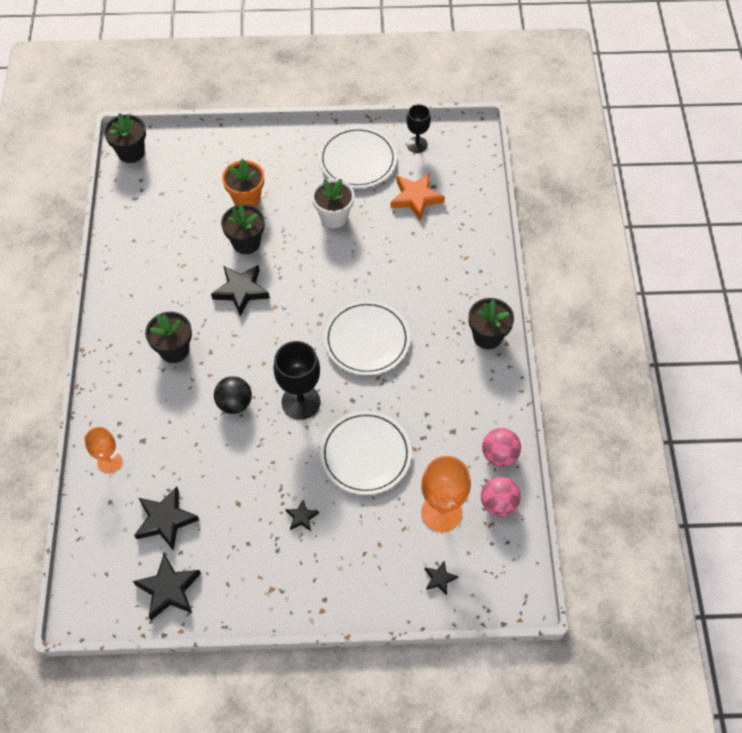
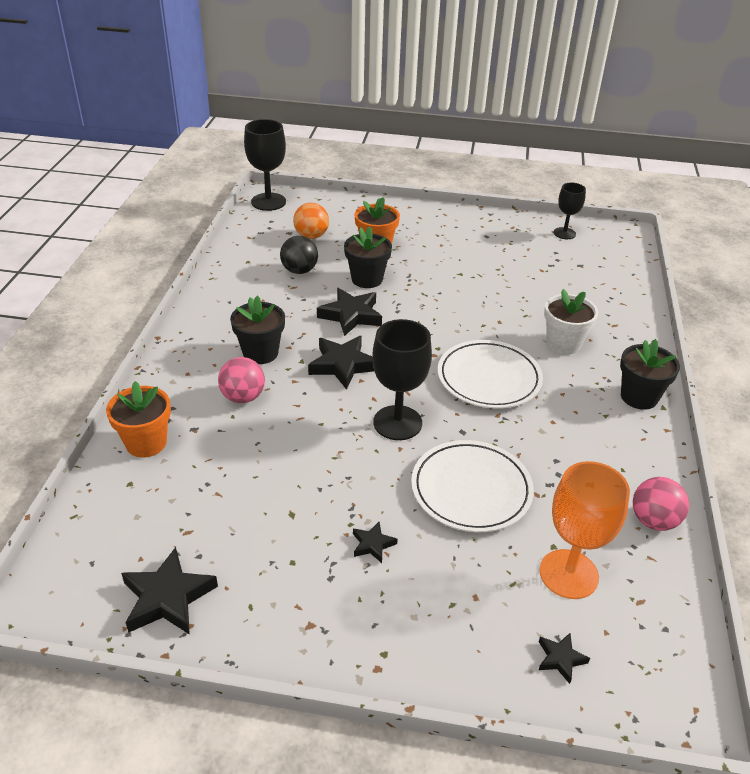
camera: 10 degrees right, 20 degrees down
orange goblet [84,427,122,474] -> orange flower pot [106,381,171,458]
black flower pot [104,113,146,163] -> black goblet [244,119,286,211]
black star [134,486,199,551] -> black star moved to [308,336,374,390]
black ball [214,376,252,414] -> black ball moved to [280,236,318,274]
white flower pot [312,179,354,228] -> white flower pot moved to [544,289,598,355]
white plate [319,127,397,188] -> none
orange star [390,173,445,221] -> none
pink ball [481,476,521,516] -> pink ball moved to [218,357,265,403]
none -> orange ball [293,203,329,239]

